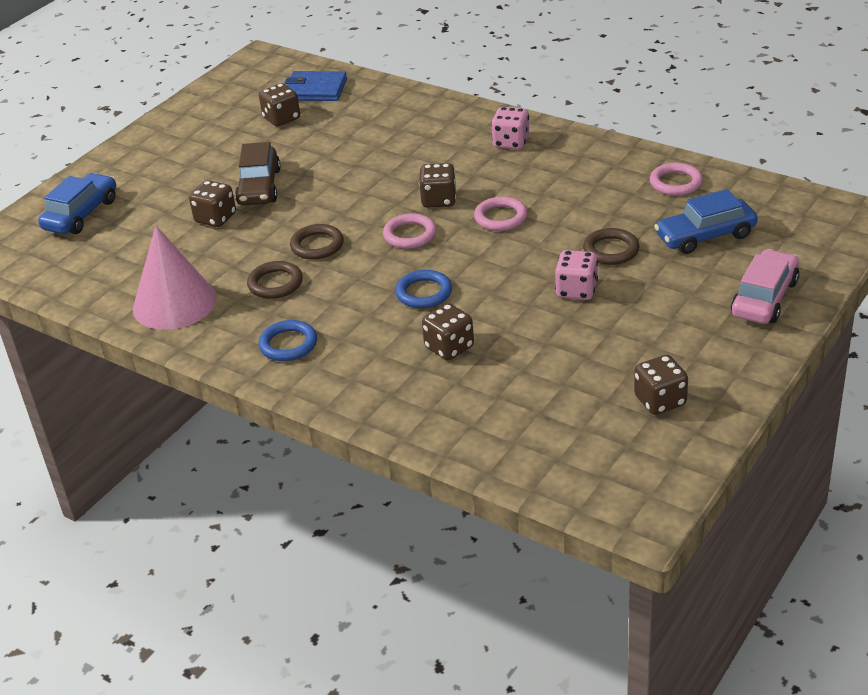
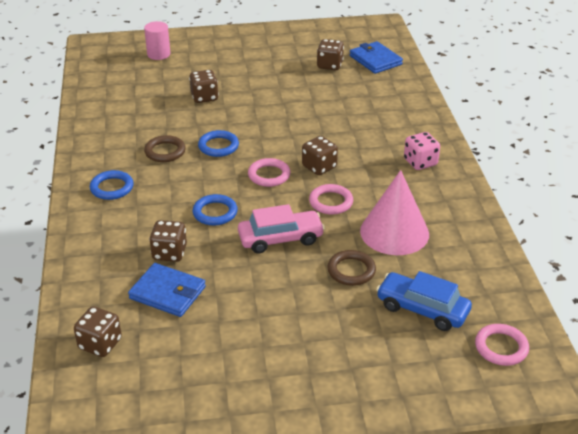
camera: 45 degrees right, 0 degrees up
blue car [38,173,116,234] -> pink cylinder [144,21,170,60]
pink cone [133,226,217,330] -> pink cone moved to [360,170,429,255]
brown car [235,142,281,206] -> none
brown ring [290,224,344,259] -> blue ring [198,130,239,157]
pink dice [555,250,598,300] -> none
brown dice [634,355,688,415] -> brown dice moved to [74,306,122,357]
pink ring [650,163,703,196] -> pink ring moved to [475,324,529,366]
pink car [731,249,799,324] -> pink car moved to [238,204,325,253]
none -> blue wallet [128,263,206,317]

